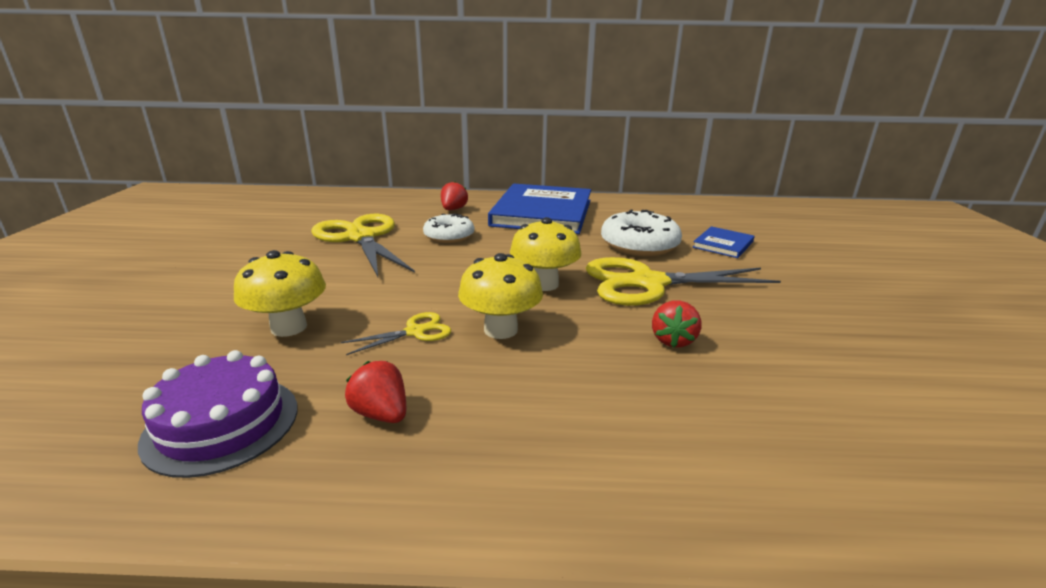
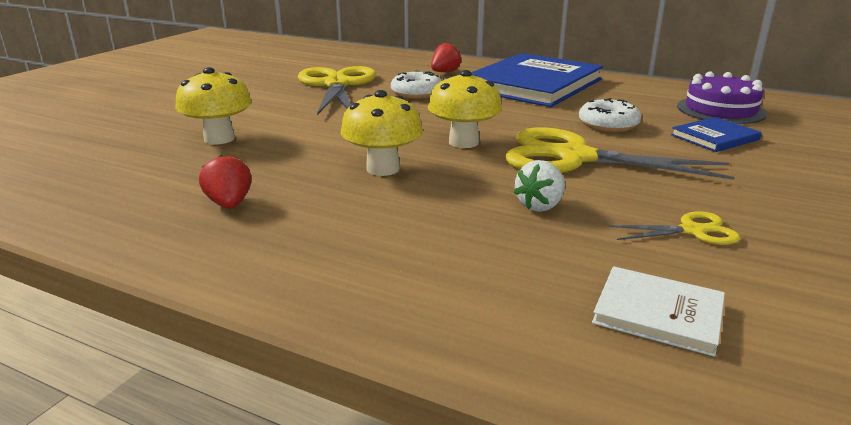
camera: 25 degrees right, 0 degrees up
purple cake [138,350,297,478] -> purple cake moved to [677,71,767,124]
yellow scissors [341,312,451,355] -> yellow scissors moved to [608,211,740,245]
white donut [601,210,682,256] -> white donut [579,98,641,132], size x0.66
red strawberry [652,301,701,348] -> white strawberry [513,160,565,212]
none -> white book [592,266,725,357]

